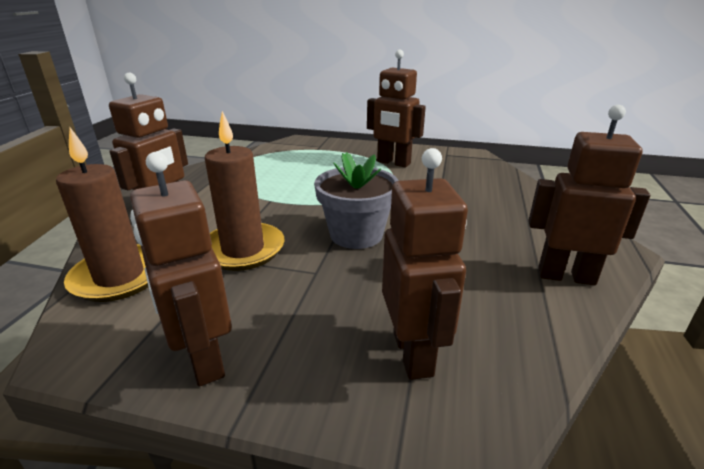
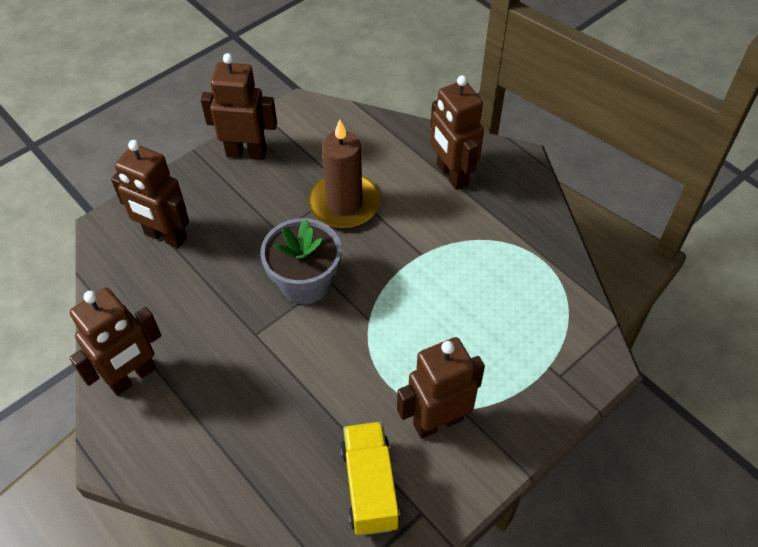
camera: 125 degrees right, 25 degrees up
brown candle [56,128,148,302] -> none
none -> yellow truck [341,422,400,536]

